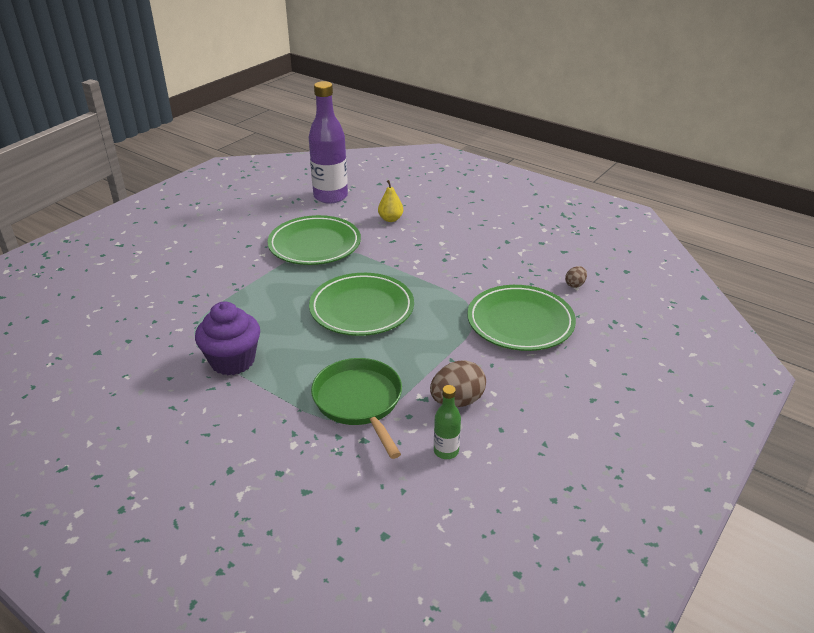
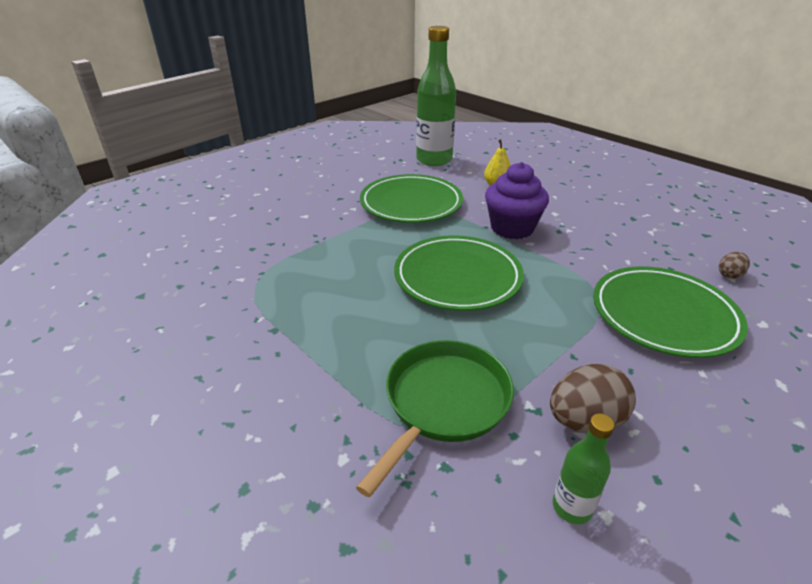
camera: 10 degrees right, 0 degrees up
purple cupcake [195,301,260,375] -> purple cupcake moved to [485,162,549,239]
purple bottle [309,81,348,204] -> green bottle [416,26,456,166]
green pan [311,358,402,459] -> green pan turned 45 degrees clockwise [356,340,514,497]

